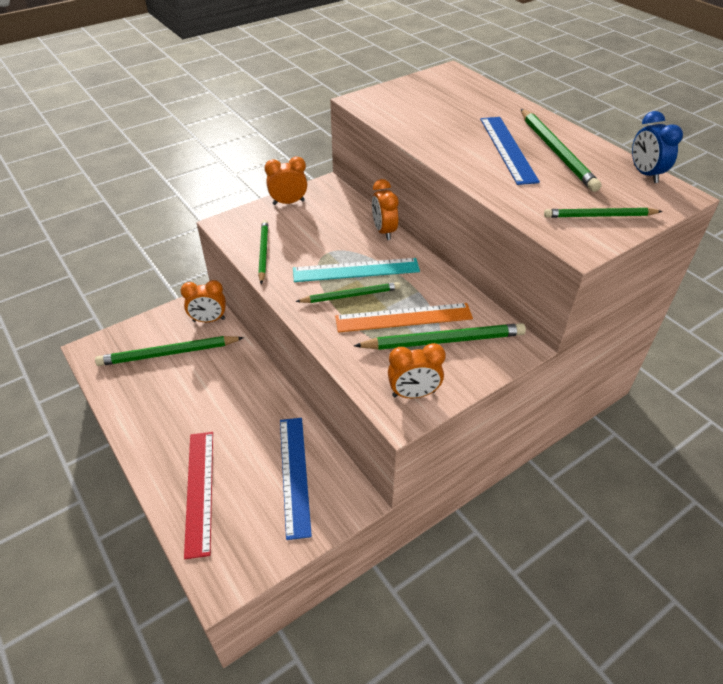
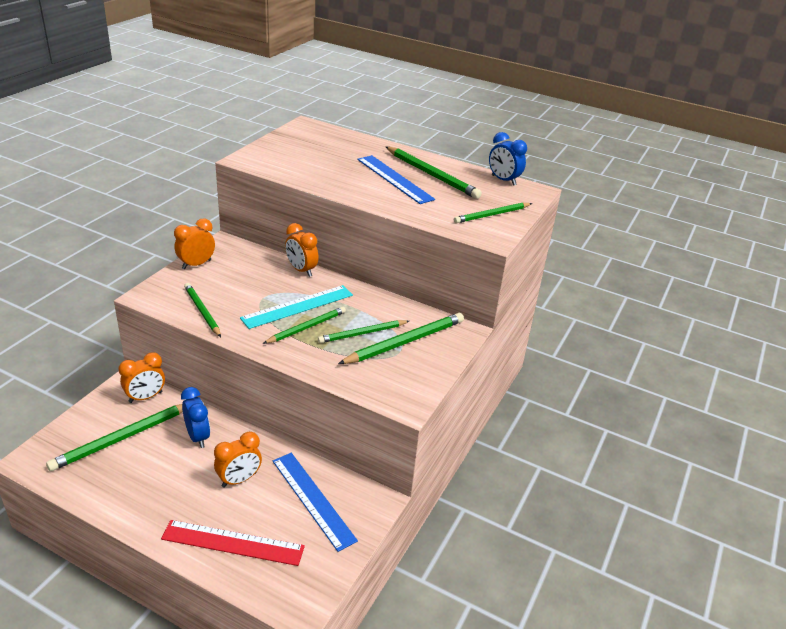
camera: 30 degrees left, 10 degrees down
red ruler [184,432,213,559] -> red ruler turned 45 degrees counterclockwise [161,520,305,566]
orange ruler [335,303,473,333] -> green pencil [318,320,409,343]
orange clock [388,343,446,398] -> orange clock moved to [214,432,262,488]
none -> blue clock [181,387,210,448]

